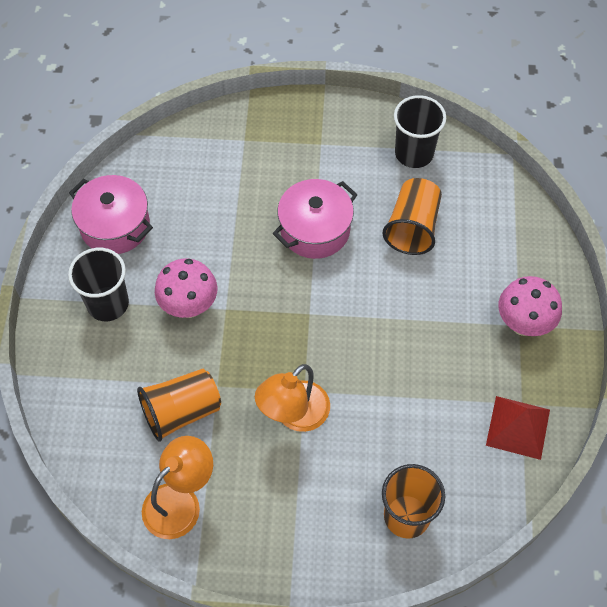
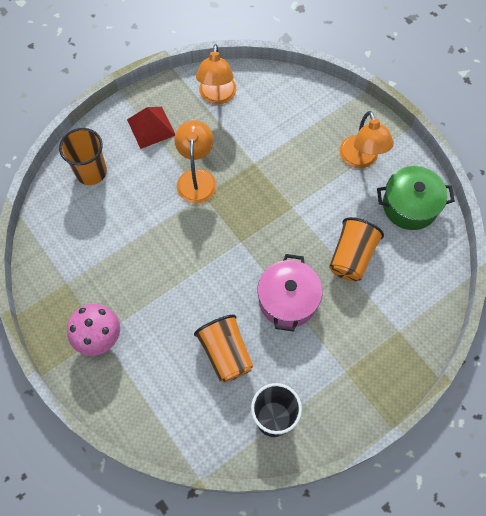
camera: 140 degrees right, 5 degrees up
black cup [68,248,129,321] -> orange lamp [339,111,394,169]
pink pot [69,175,153,254] -> green pot [377,166,455,230]
orange cup [137,369,221,442] -> orange cup moved to [329,217,384,281]
pink mushroom [155,259,217,318] -> none
red pyramid [486,396,550,460] -> red pyramid moved to [127,107,175,149]

